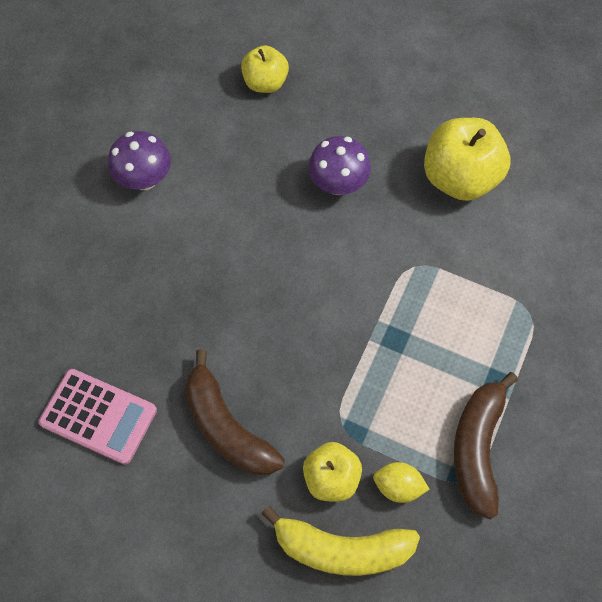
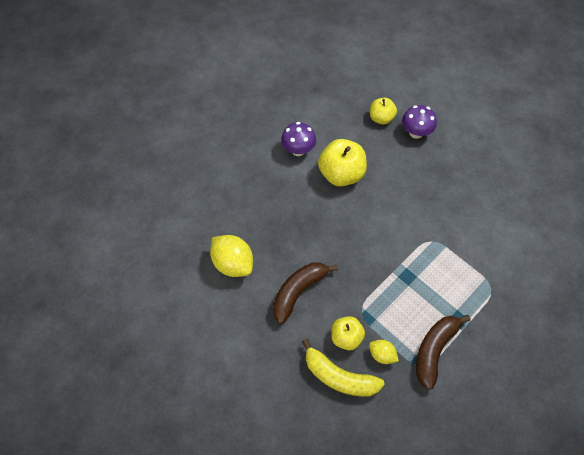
camera: 20 degrees right, 5 degrees down
pink calculator [39,369,157,465] -> yellow lemon [210,235,253,277]
brown banana [185,349,285,475] -> brown banana turned 60 degrees clockwise [273,262,338,324]
purple mushroom [308,136,371,195] -> purple mushroom moved to [402,105,437,139]
yellow apple [424,118,510,201] -> yellow apple moved to [318,139,367,187]

